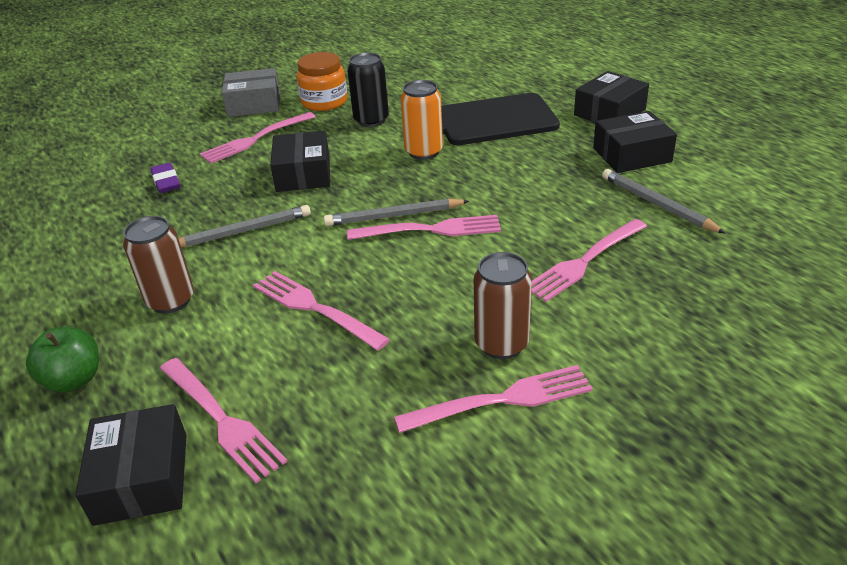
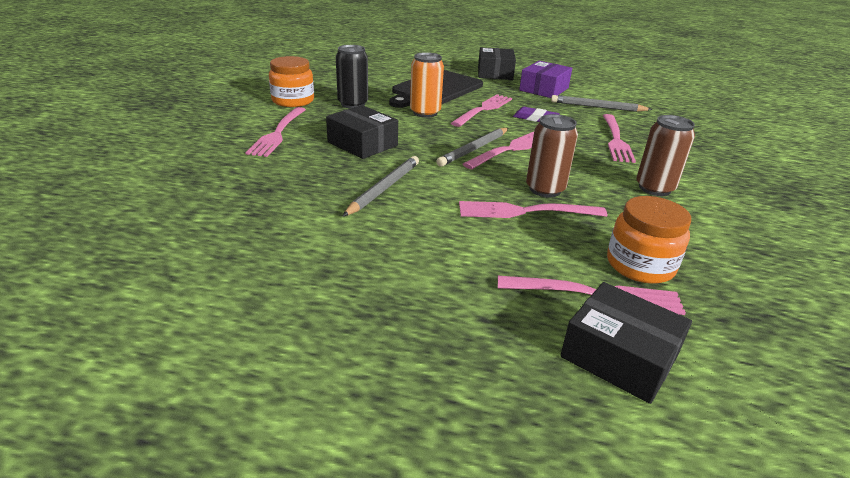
camera: 45 degrees left, 5 degrees down
green apple [26,327,99,392] -> none
brown can [123,216,194,314] -> brown can moved to [526,114,578,197]
purple eraser [150,163,181,193] -> purple eraser moved to [513,107,559,122]
grey box [222,68,280,117] -> none
pink fork [394,365,593,433] -> pink fork moved to [451,94,512,127]
black box [593,111,677,173] -> purple box [519,61,572,98]
none -> orange jar [607,196,691,284]

